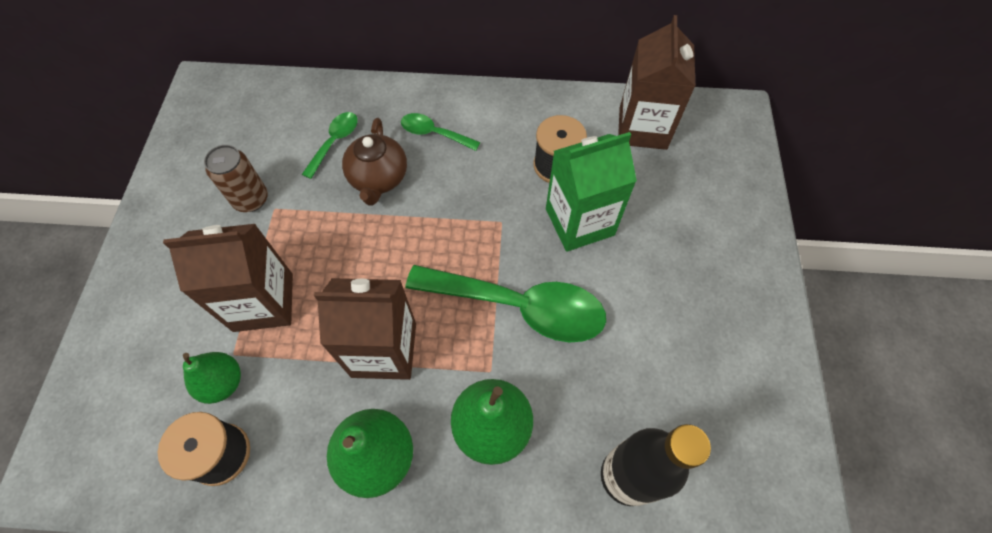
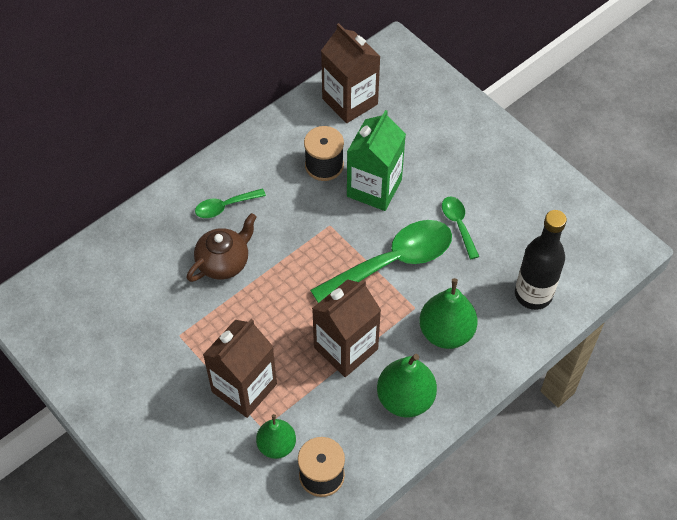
camera: 45 degrees left, 5 degrees down
brown can [204,145,268,212] -> none
green spoon [302,112,358,179] -> green spoon moved to [442,196,479,259]
brown teapot [342,118,407,205] -> brown teapot turned 90 degrees counterclockwise [186,213,256,282]

